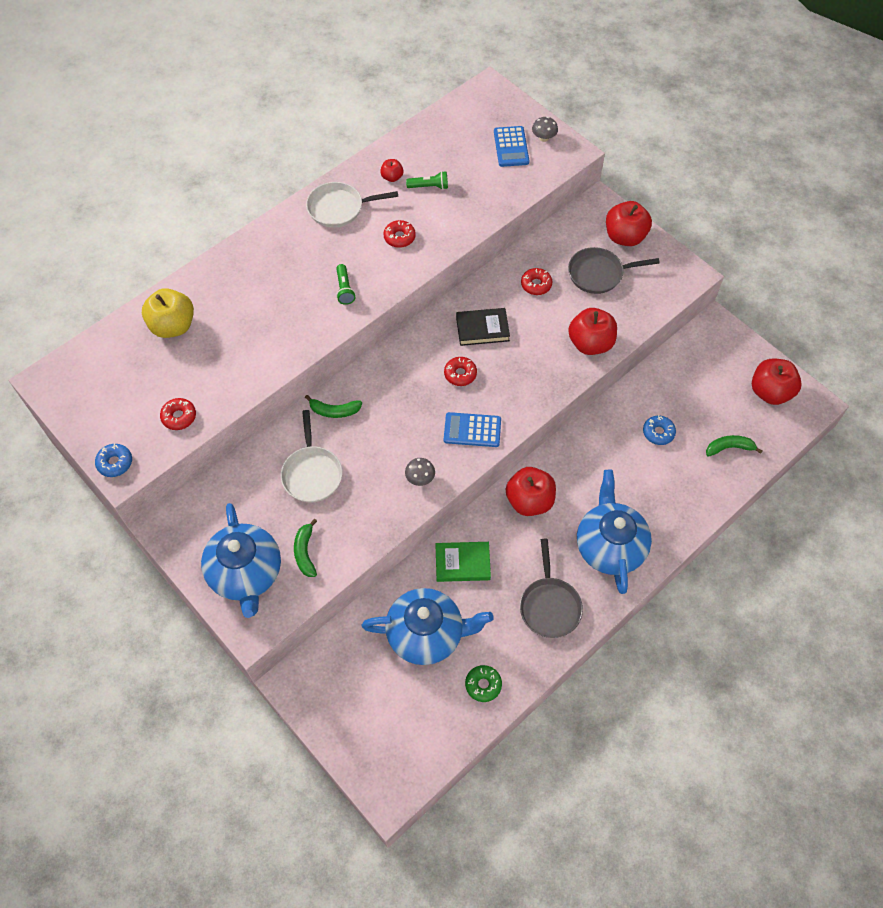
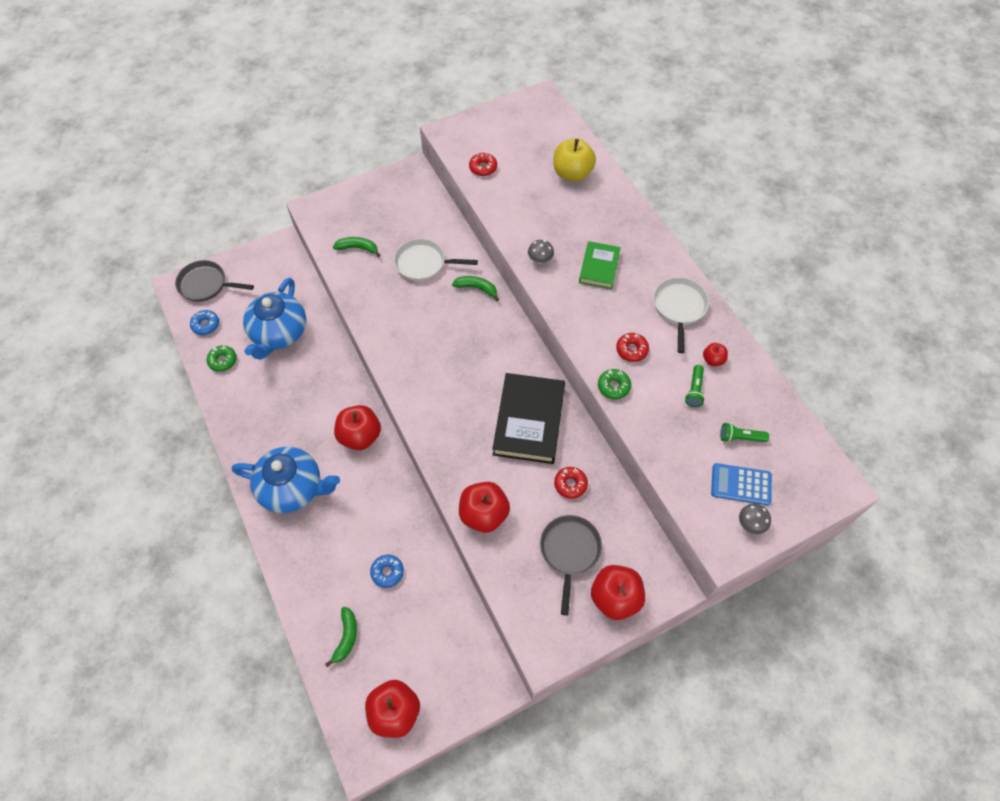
camera: 105 degrees right, 0 degrees up
blue donut [95,443,132,477] -> blue donut moved to [190,310,219,335]
blue teapot [201,503,281,618] -> none
green banana [305,395,362,418] -> green banana turned 90 degrees clockwise [452,276,499,301]
green flashlight [336,264,356,305] -> green flashlight moved to [720,423,769,443]
grey mushroom [405,458,435,486] -> grey mushroom moved to [528,240,554,264]
green book [436,542,491,582] -> green book moved to [579,241,621,289]
red donut [444,357,477,386] -> none
blue calculator [444,412,501,447] -> none
black book [456,308,510,346] -> black book [493,373,565,464], size x1.74
grey pan [520,538,583,638] -> grey pan moved to [175,260,254,302]
none -> green donut [598,369,631,399]

